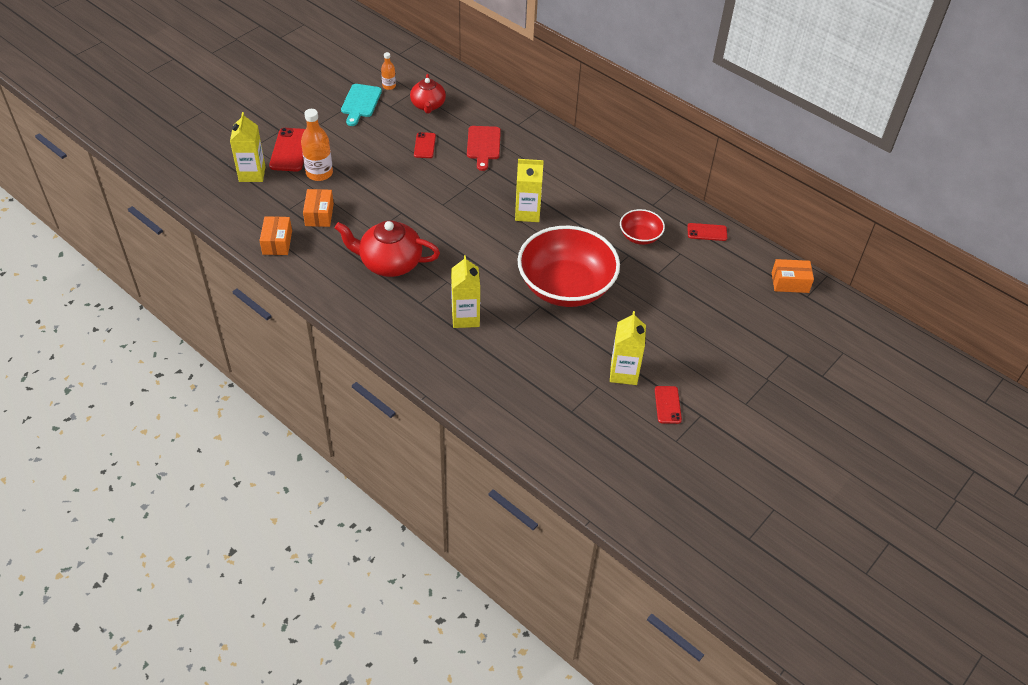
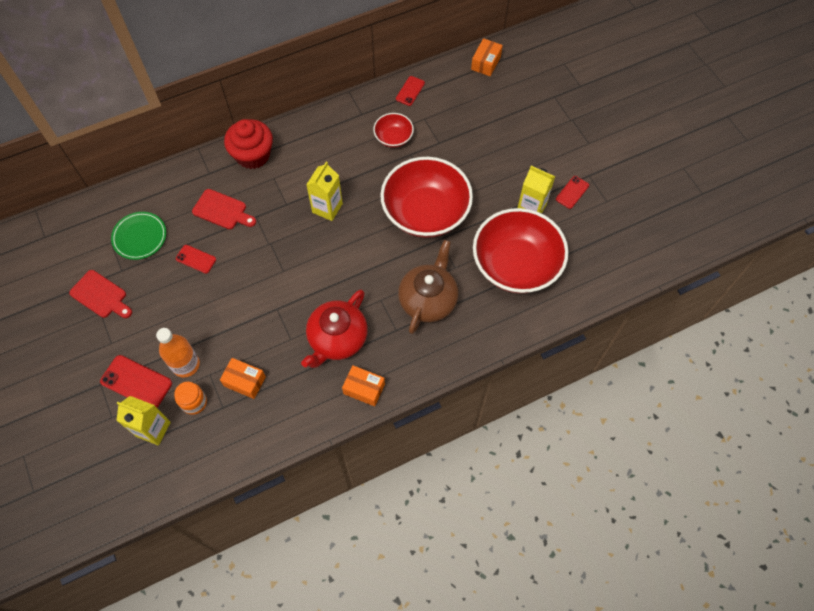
camera: 65 degrees left, 15 degrees up
orange box [259,216,292,255] -> orange box moved to [342,365,385,407]
turquoise cutting board [341,84,382,126] -> red cutting board [69,270,132,318]
orange bottle [381,52,396,90] -> none
red teapot [410,74,446,114] -> green plate [111,212,166,260]
yellow carton [451,255,480,328] -> brown teapot [398,240,458,334]
red phone [655,386,682,424] -> red phone turned 75 degrees counterclockwise [556,176,589,209]
none -> orange jar [174,382,207,415]
none -> red cupcake [224,119,273,169]
none -> red bowl [473,208,569,293]

